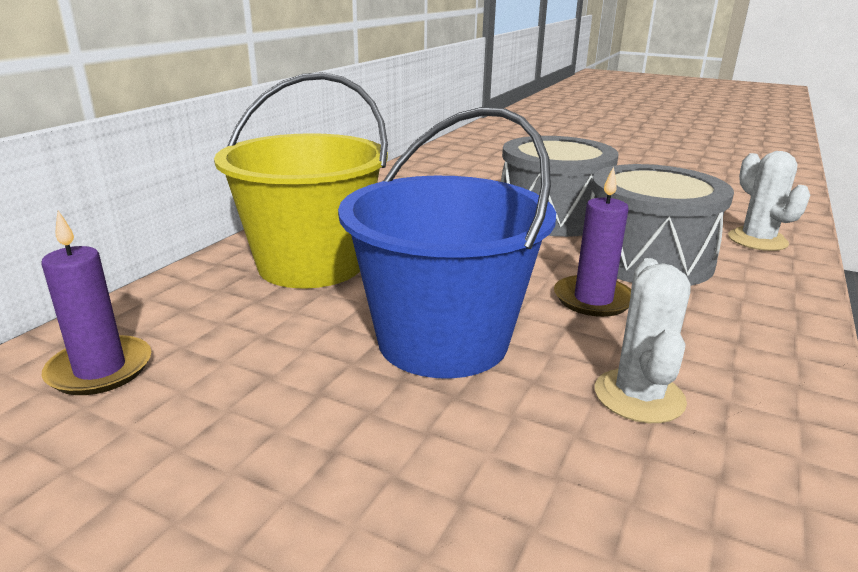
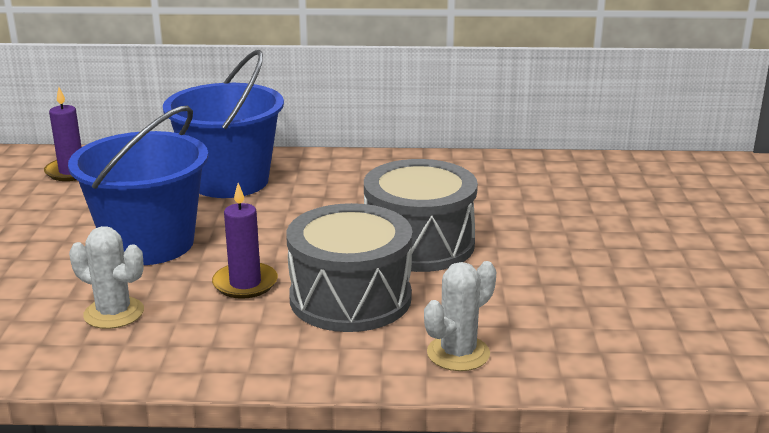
camera: 65 degrees right, 0 degrees up
yellow bucket [214,72,388,288] -> blue bucket [163,50,284,198]
white cactus [595,258,691,423] -> white cactus turned 45 degrees clockwise [69,226,144,329]

